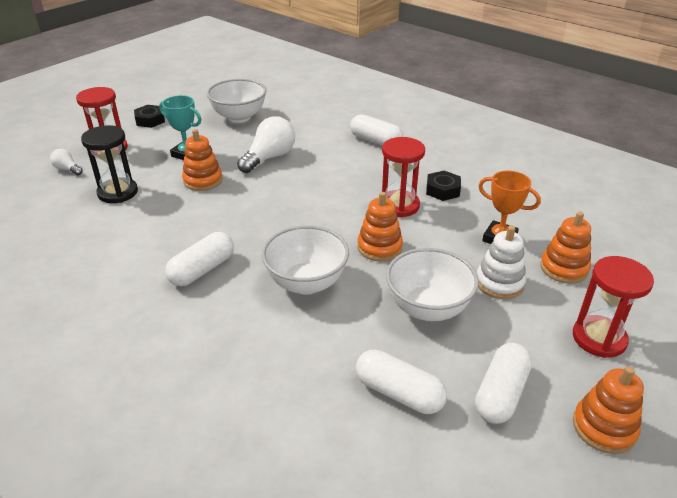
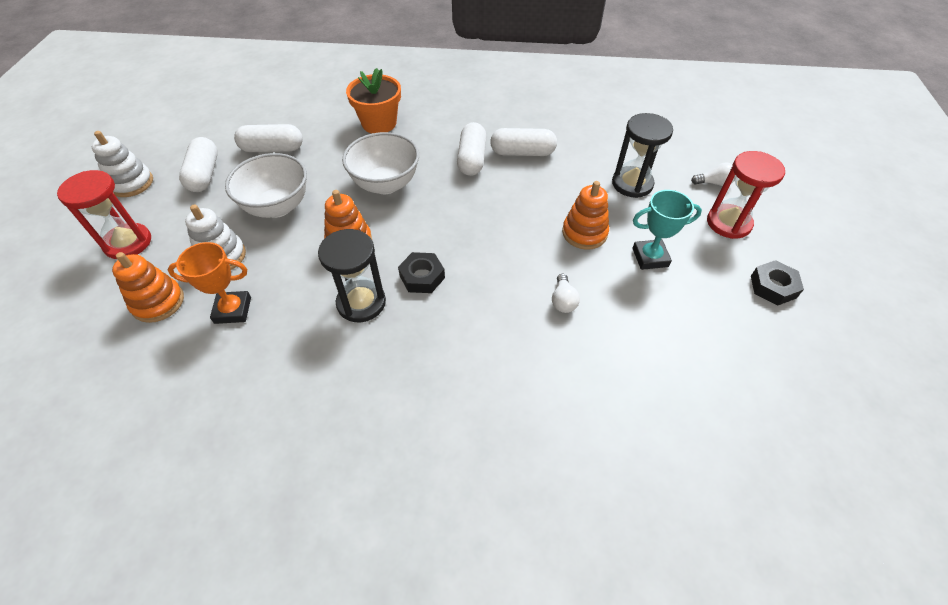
camera: 145 degrees right, 15 degrees up
white bowl [207,79,266,123] -> none
white light bulb [237,117,295,173] -> white light bulb [552,274,580,313], size x0.51
white capsule [350,114,403,146] -> white capsule moved to [490,128,557,156]
red hourglass [382,137,425,217] -> black hourglass [318,229,386,322]
black nut [426,170,461,201] -> black nut moved to [398,252,445,293]
orange stacking toy [573,366,644,454] -> white stacking toy [92,131,153,197]
none -> orange flower pot [346,68,401,133]

